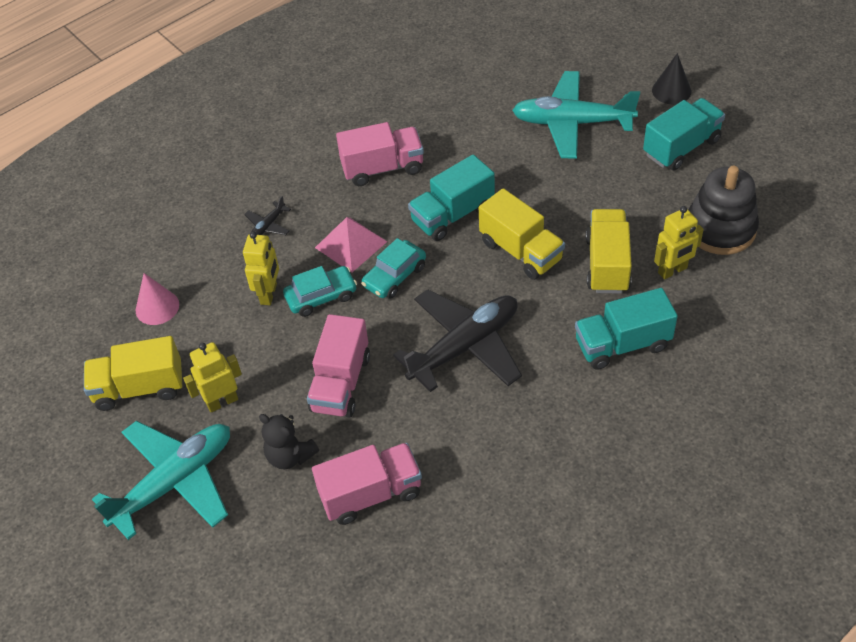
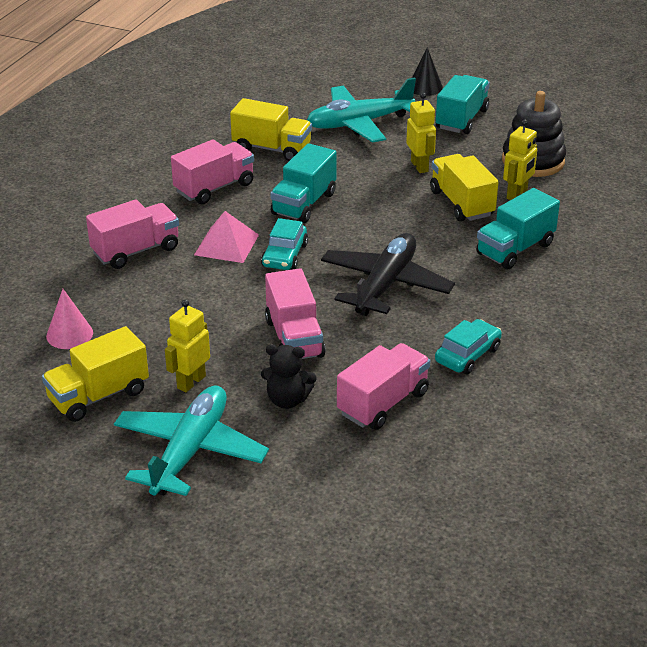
camera: 30 degrees left, 15 degrees down
yellow robot [243,232,279,305] -> yellow robot moved to [406,93,436,173]
black plane [244,196,291,235] -> pink truck [86,200,179,269]
turquoise car [283,266,357,317] -> turquoise car moved to [435,319,502,374]
yellow truck [479,188,565,280] -> yellow truck moved to [230,98,312,161]

